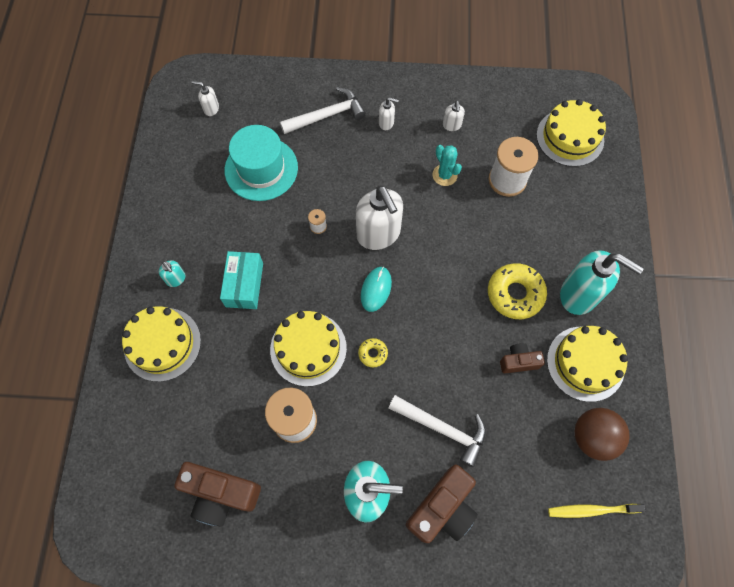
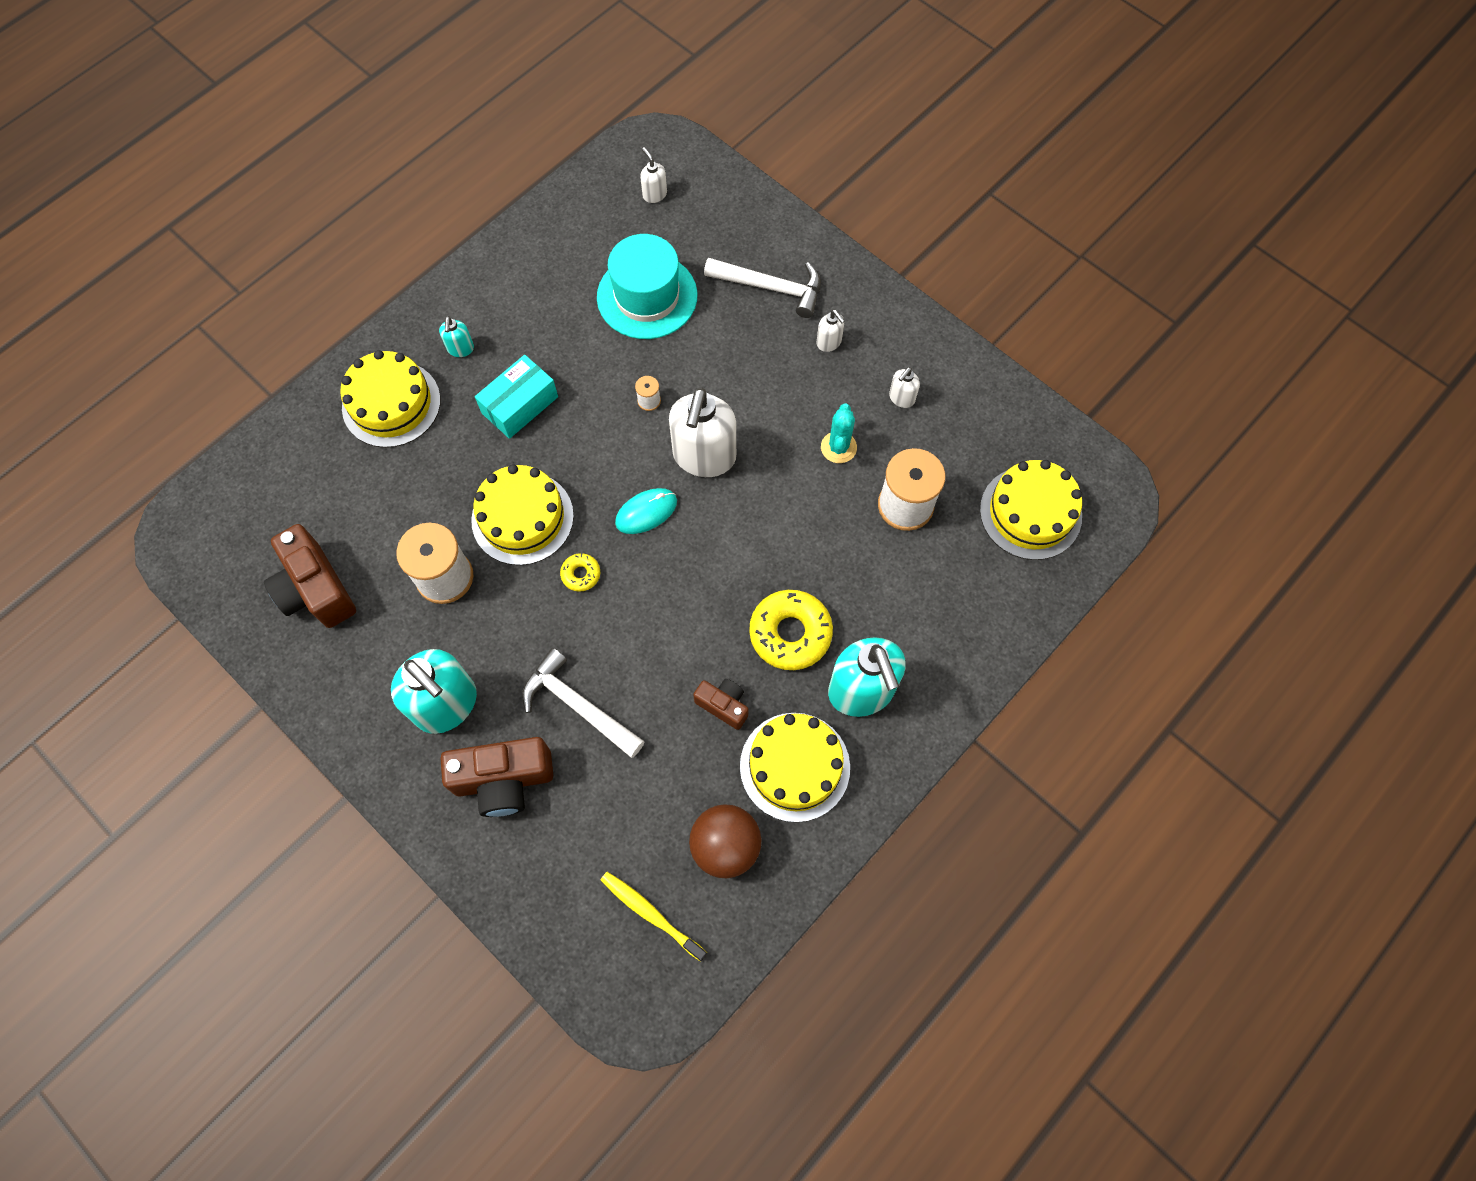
camera: 40 degrees right, 0 degrees up
white hammer [389,395,486,467] -> white hammer turned 150 degrees clockwise [522,648,645,758]

